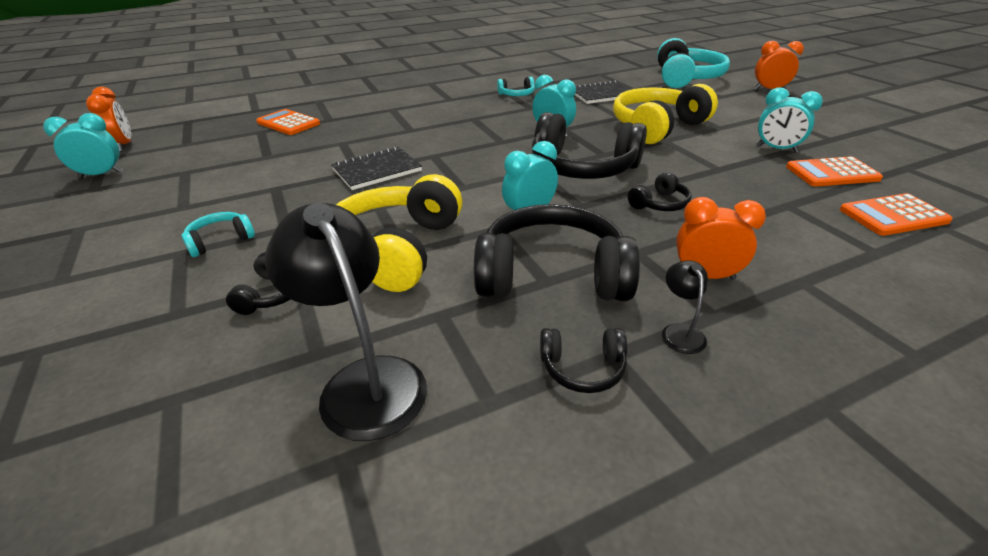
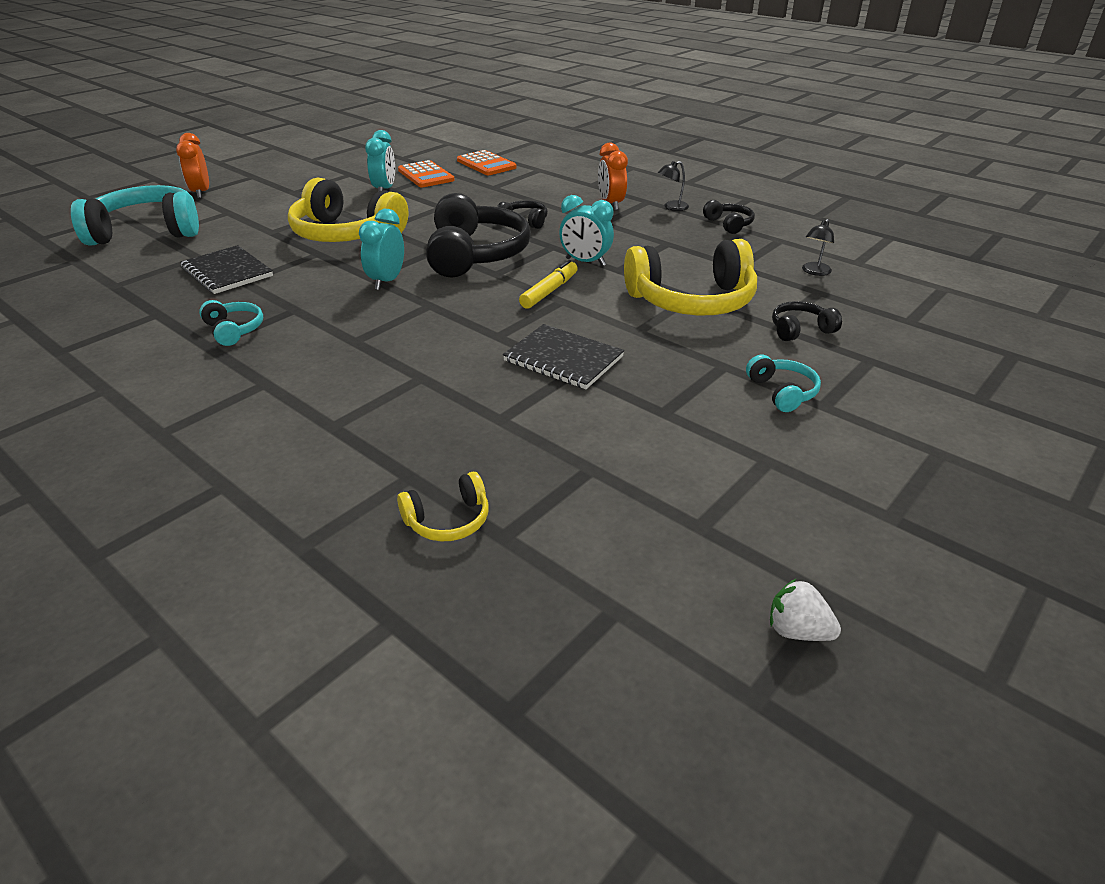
camera: 115 degrees left, 0 degrees up
turquoise clock [43,113,123,178] -> white strawberry [770,579,841,641]
orange clock [86,87,131,152] -> none
turquoise headphones [182,212,255,257] -> turquoise headphones turned 135 degrees counterclockwise [746,355,821,412]
orange calculator [256,109,320,135] -> yellow headphones [397,472,489,541]
black lamp [265,203,427,441] -> black lamp [802,219,834,276], size x0.45
black headphones [474,204,640,301] -> none
none -> yellow marker [519,260,578,309]

